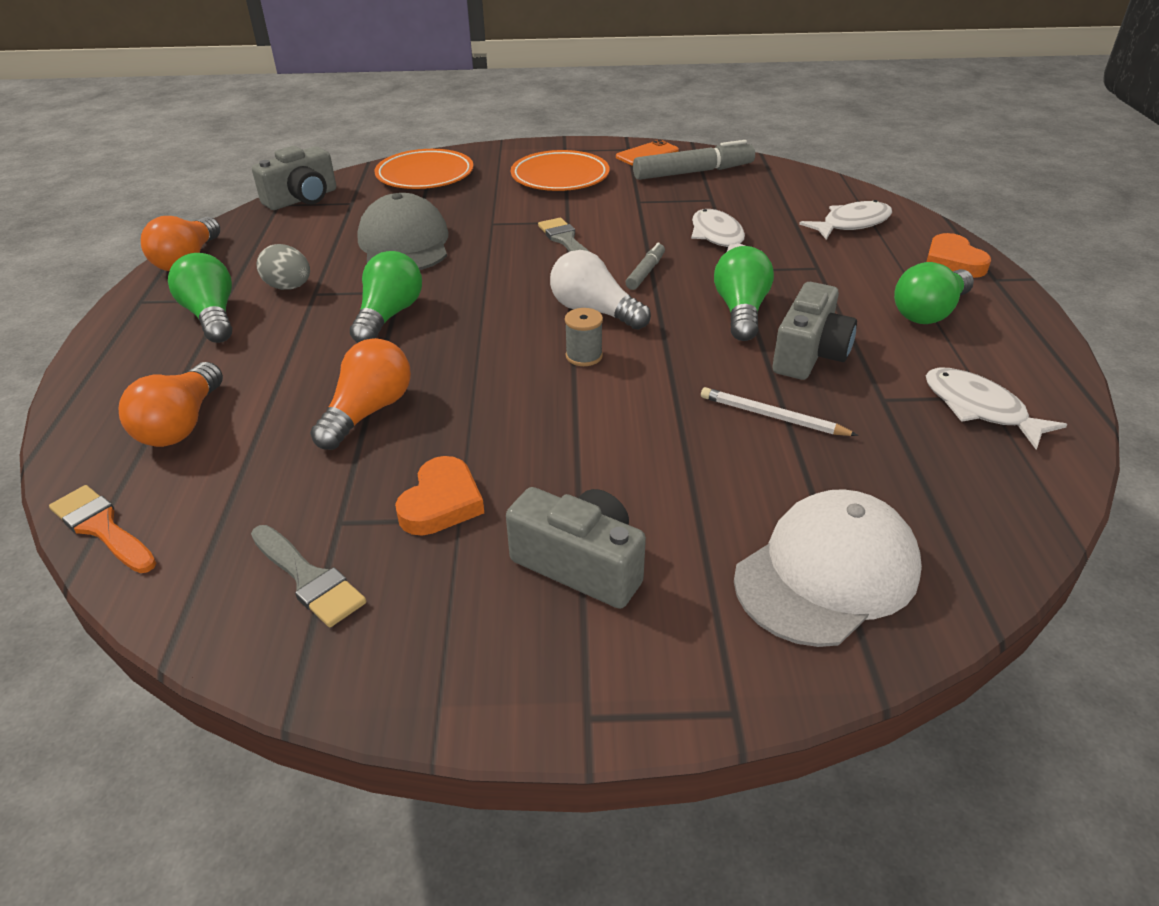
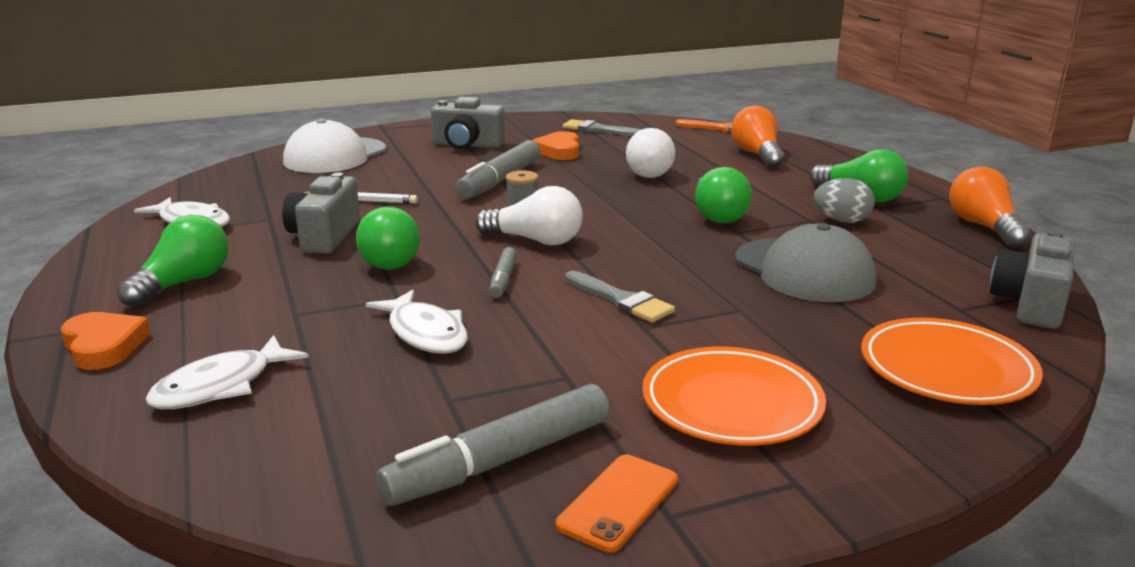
camera: 160 degrees right, 15 degrees down
orange light bulb [310,338,411,450] -> white light bulb [626,128,675,178]
none -> grey marker [456,140,541,199]

